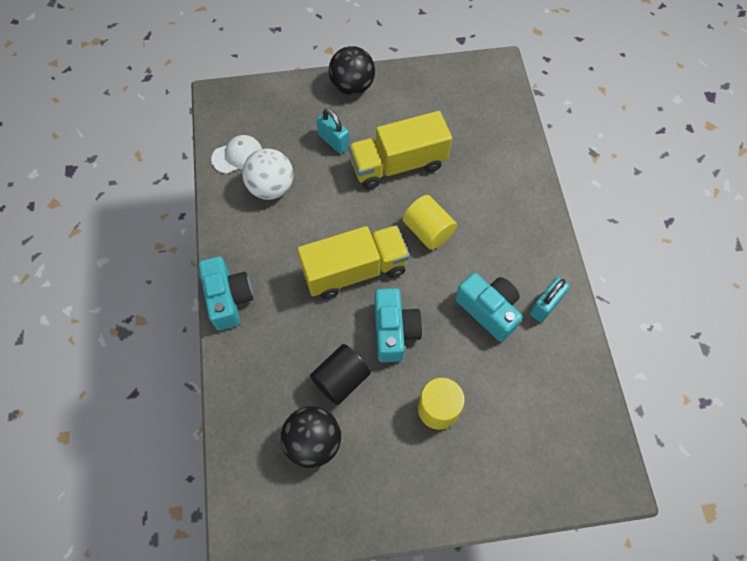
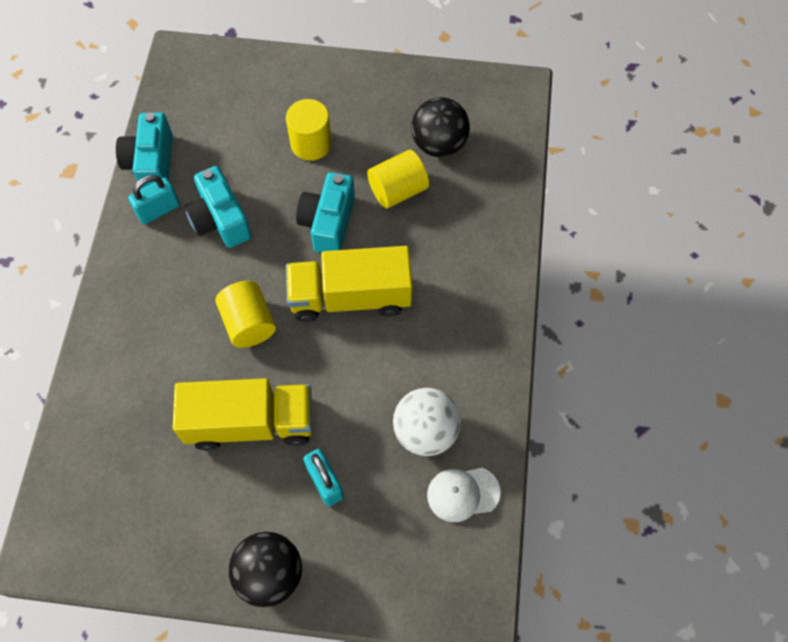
camera: 165 degrees left, 0 degrees up
turquoise camera [198,256,253,330] -> turquoise camera moved to [116,112,173,189]
black cylinder [310,344,371,405] -> yellow cylinder [367,150,429,208]

